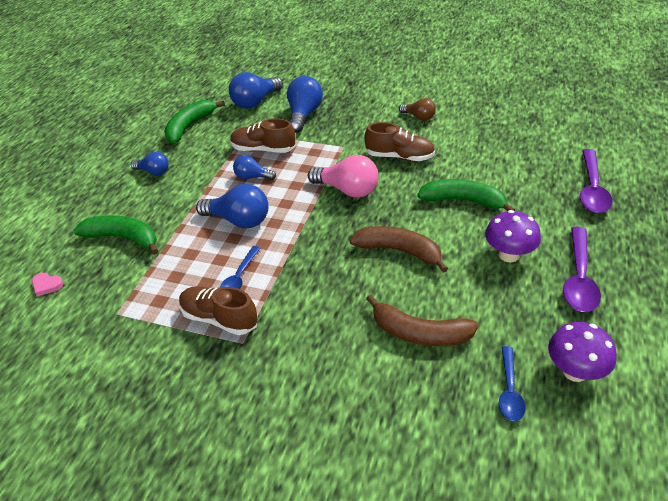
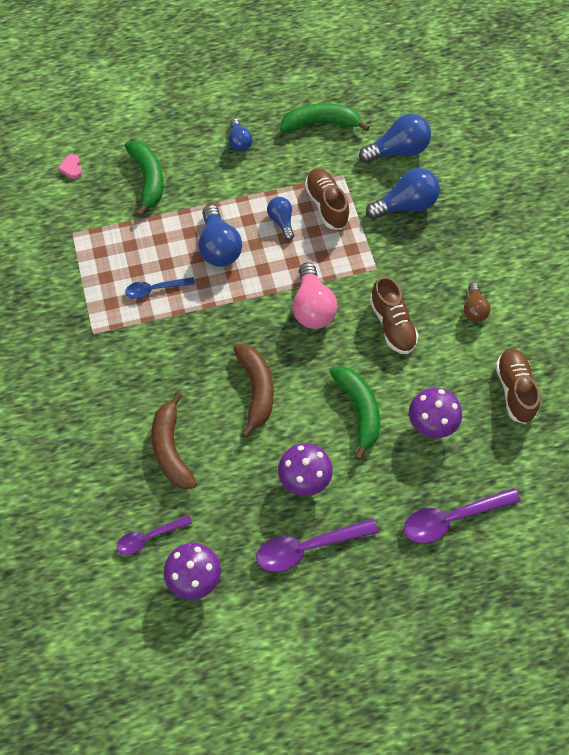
camera: 55 degrees right, 20 degrees up
brown shoe [179,286,257,335] -> brown shoe moved to [496,348,540,424]
blue light bulb [229,72,283,109] -> blue light bulb turned 150 degrees clockwise [359,114,431,163]
blue spoon [499,346,526,421] -> purple spoon [116,515,192,555]
none -> purple mushroom [409,387,462,438]

